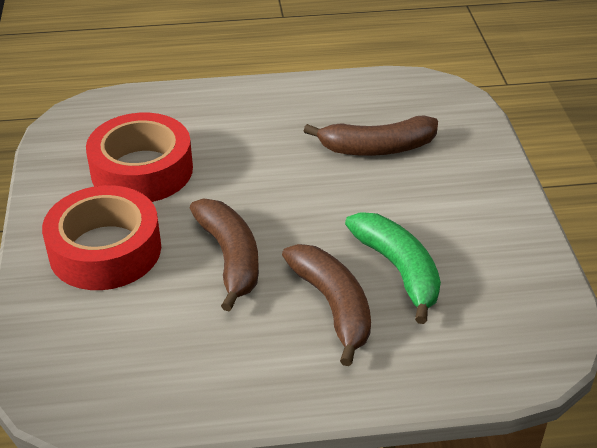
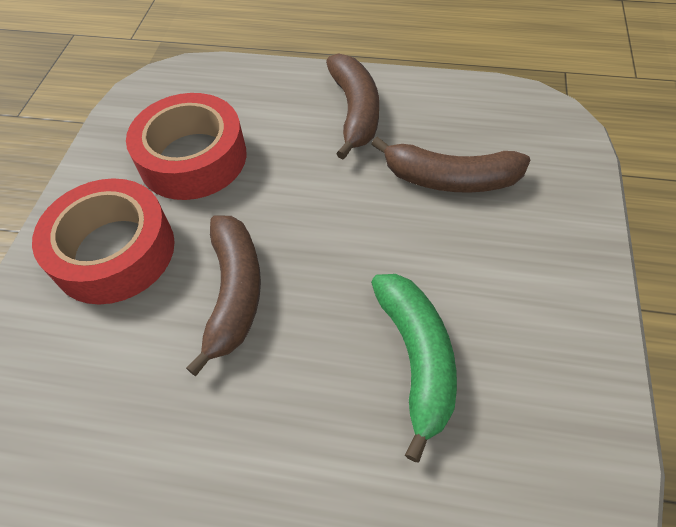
camera: 20 degrees right, 15 degrees up
brown banana [282,244,371,366] -> brown banana moved to [326,53,379,160]

